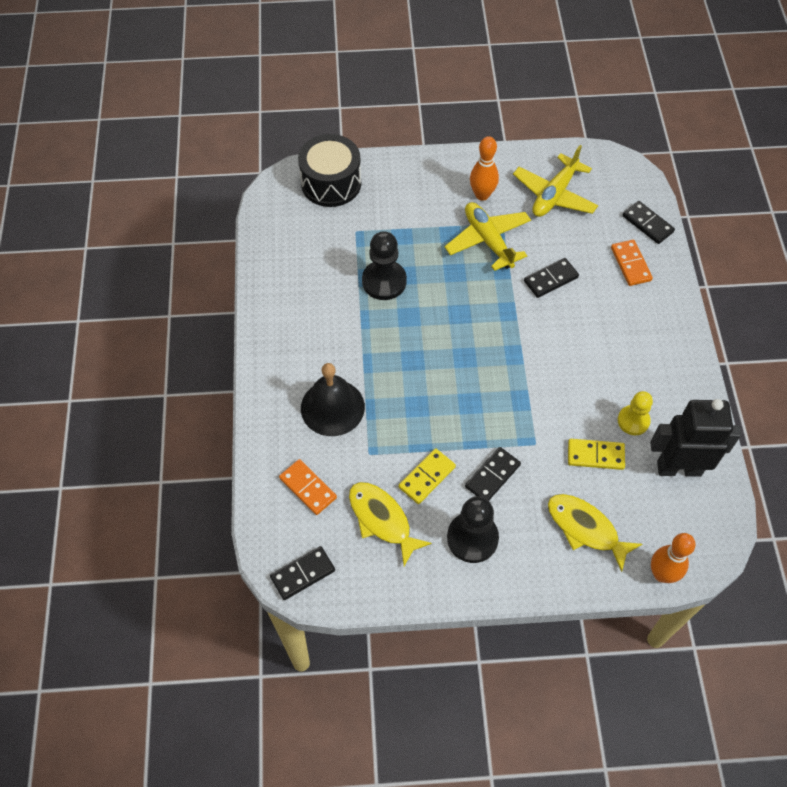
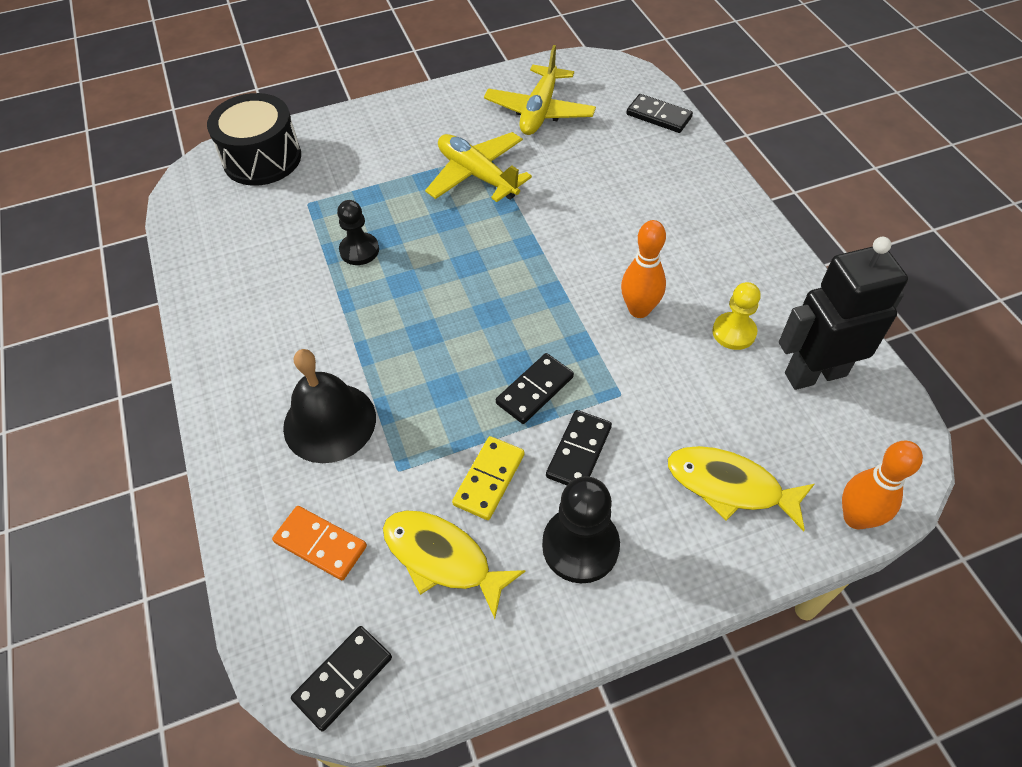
camera: 15 degrees left, 5 degrees down
black pawn [362,231,407,300] -> black pawn [337,200,379,265], size x0.66
orange bowling pin [470,136,499,201] -> orange bowling pin moved to [621,220,666,318]
black domino [524,258,579,298] -> black domino moved to [496,353,574,424]
yellow domino [568,439,625,470] -> none
orange domino [611,240,653,286] -> none

